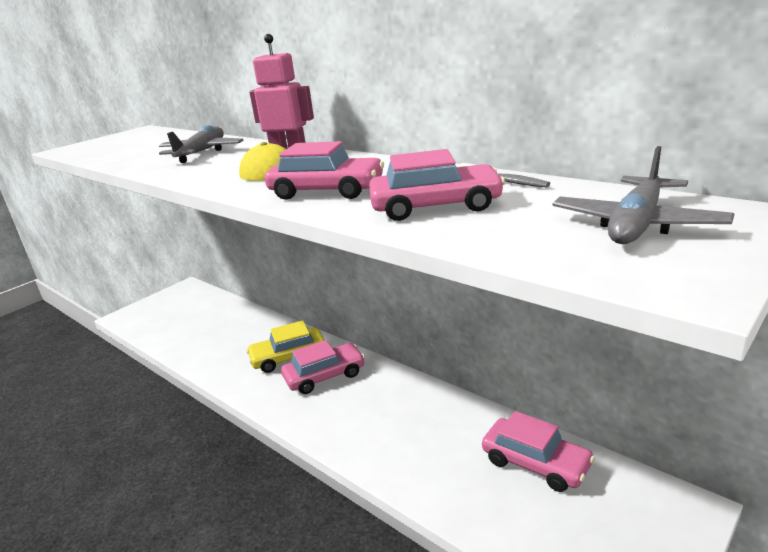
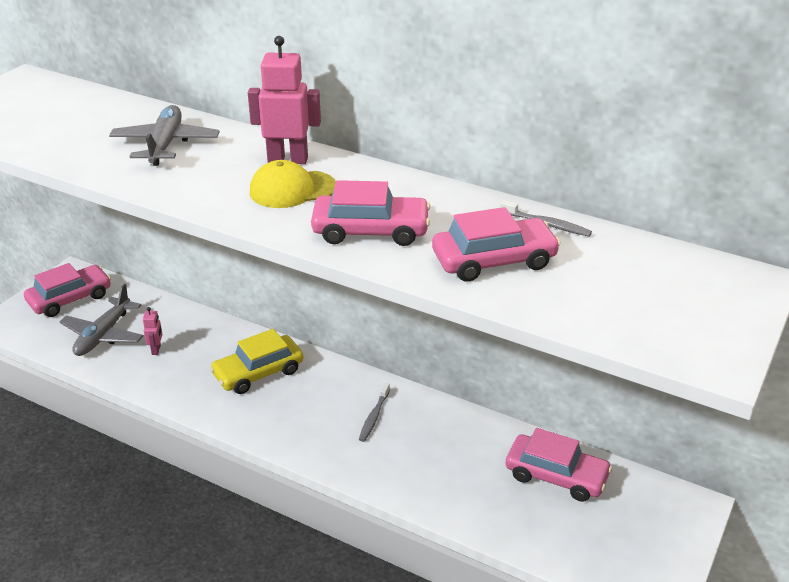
camera: 15 degrees left, 10 degrees up
pink car [281,340,365,394] -> pink car moved to [24,263,111,317]
grey plane [552,146,734,244] -> grey plane moved to [60,284,143,356]
none -> pink robot [143,307,162,355]
none -> grey toothbrush [359,383,390,442]

